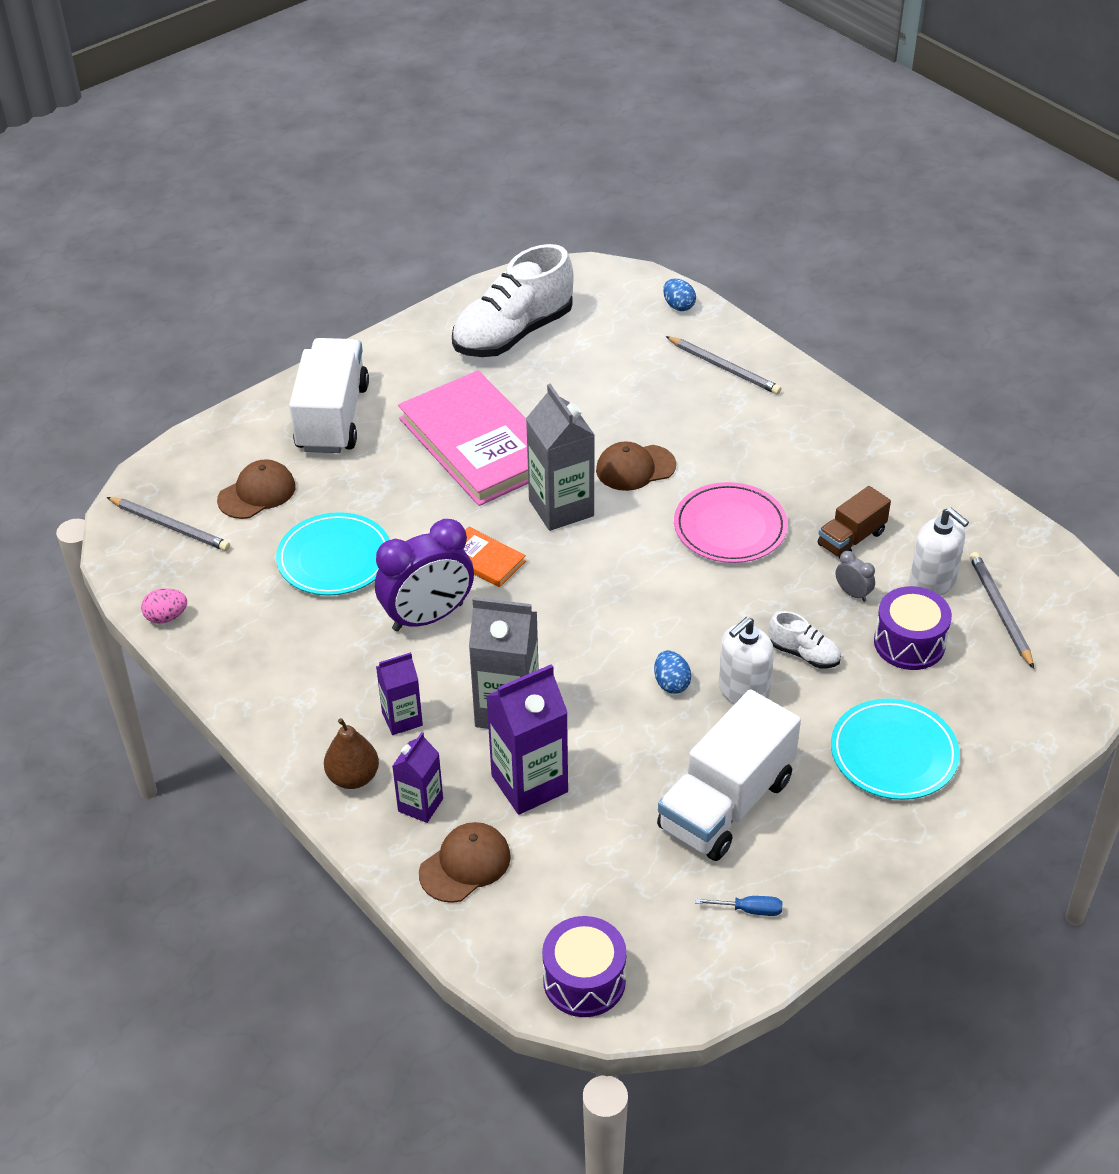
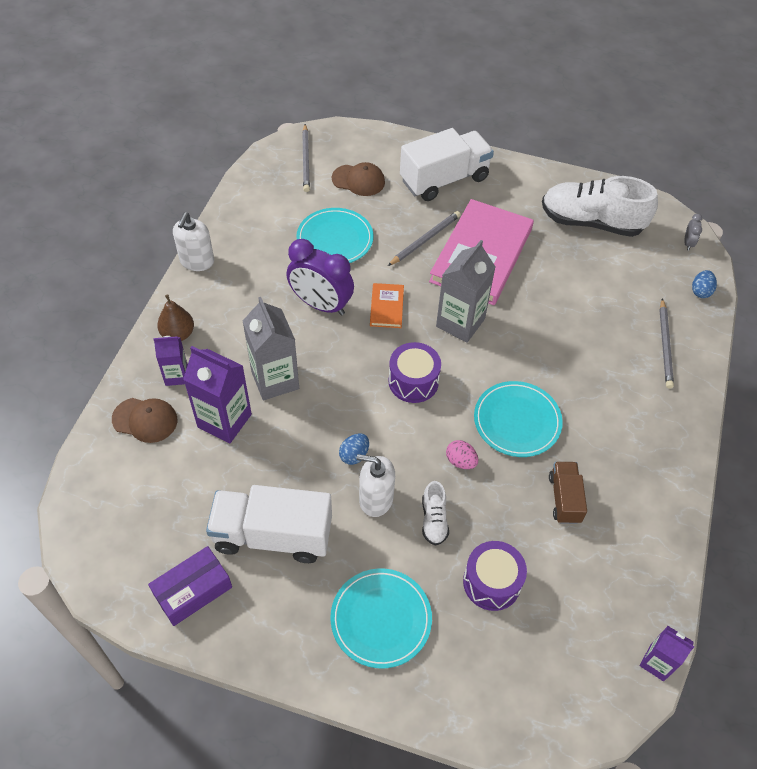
camera: 55 degrees right, 10 degrees up
pink egg [141,588,187,624] -> pink egg moved to [446,440,479,469]
purple carton [376,652,423,735] -> purple carton moved to [640,626,694,681]
purple drum [542,916,627,1017] -> purple drum moved to [389,342,441,403]
brown cap [596,441,676,491] -> none
pink plate [674,482,788,563] -> turquoise plate [474,381,563,457]
blue screwdriver [695,896,782,916] -> purple box [148,546,232,626]
brown truck [818,486,891,559] -> brown truck turned 75 degrees clockwise [549,462,587,524]
grey clock [836,551,875,602] -> grey clock moved to [684,214,703,250]
white soap dispenser [910,508,969,596] -> white soap dispenser moved to [173,213,214,271]
grey pencil [969,552,1034,669] -> grey pencil moved to [388,211,461,266]

